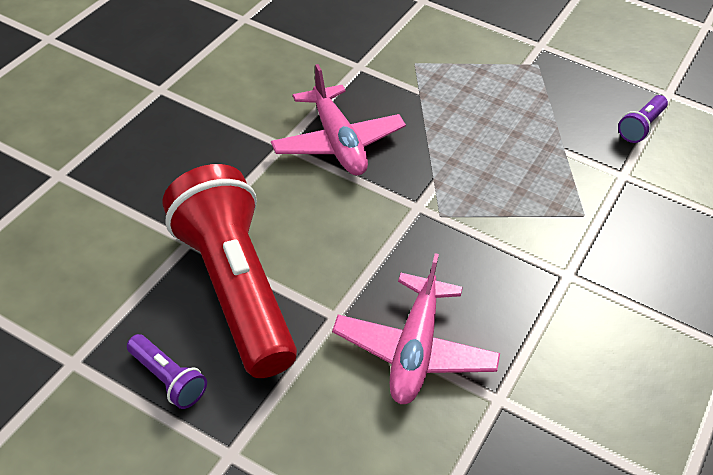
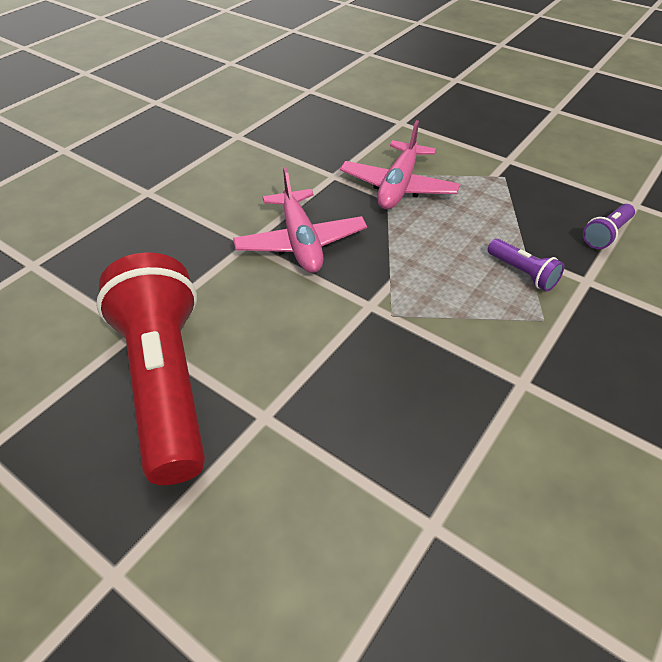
camera: 10 degrees right, 0 degrees up
purple flashlight [127,334,207,409] -> purple flashlight moved to [488,239,565,291]
pink plane [332,253,500,404] -> pink plane moved to [340,120,460,209]

